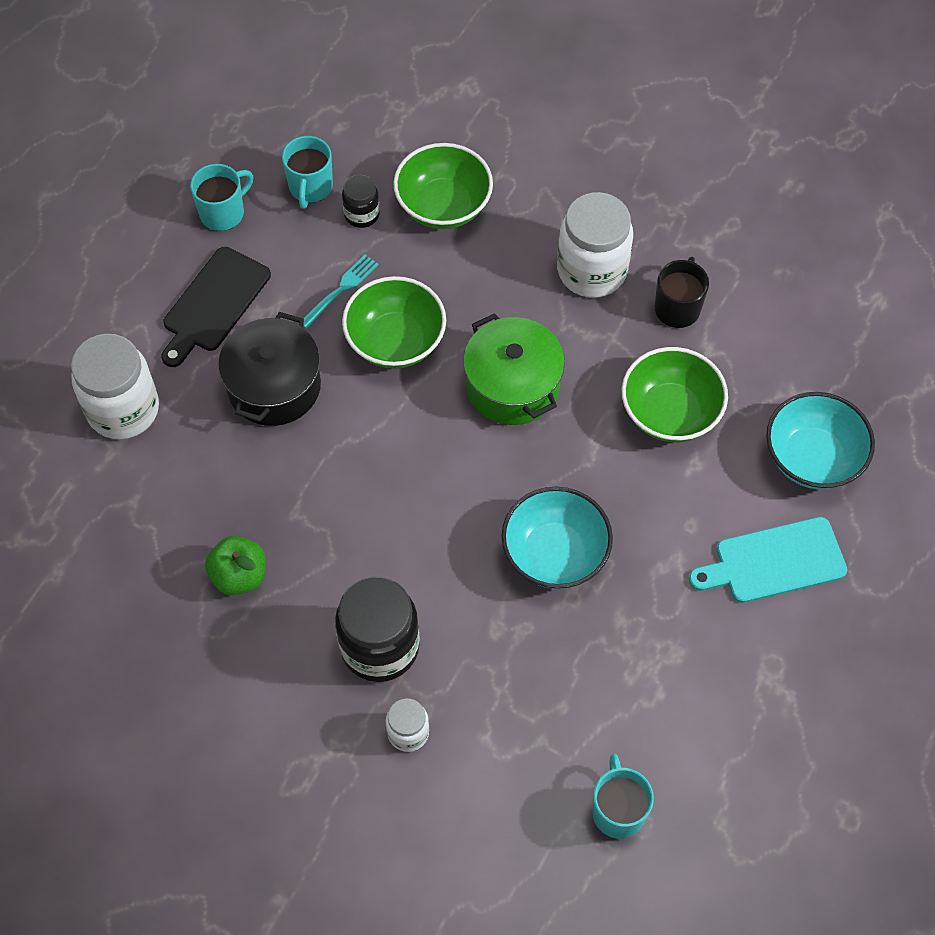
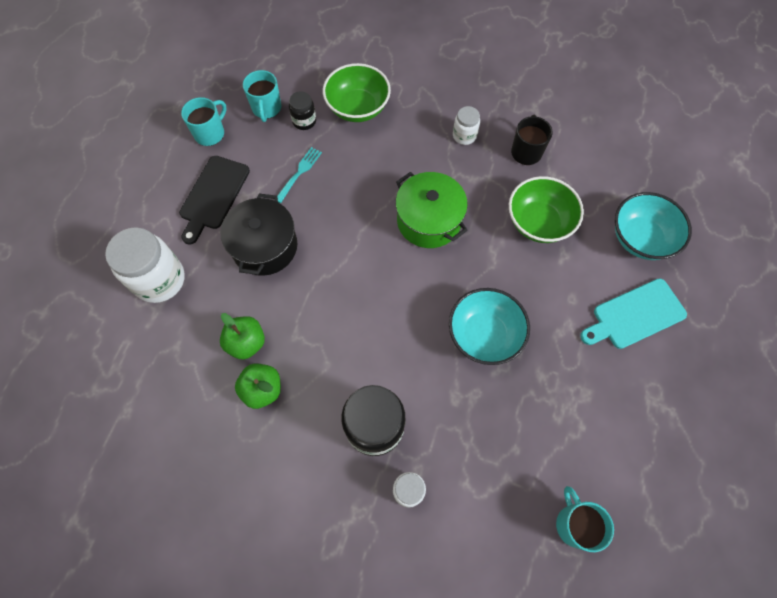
camera: 10 degrees left, 5 degrees up
green bowl [342,276,446,369] -> none
white jar [557,192,633,297] -> white jar [453,106,480,145], size x0.52
none -> green apple [220,313,265,359]

